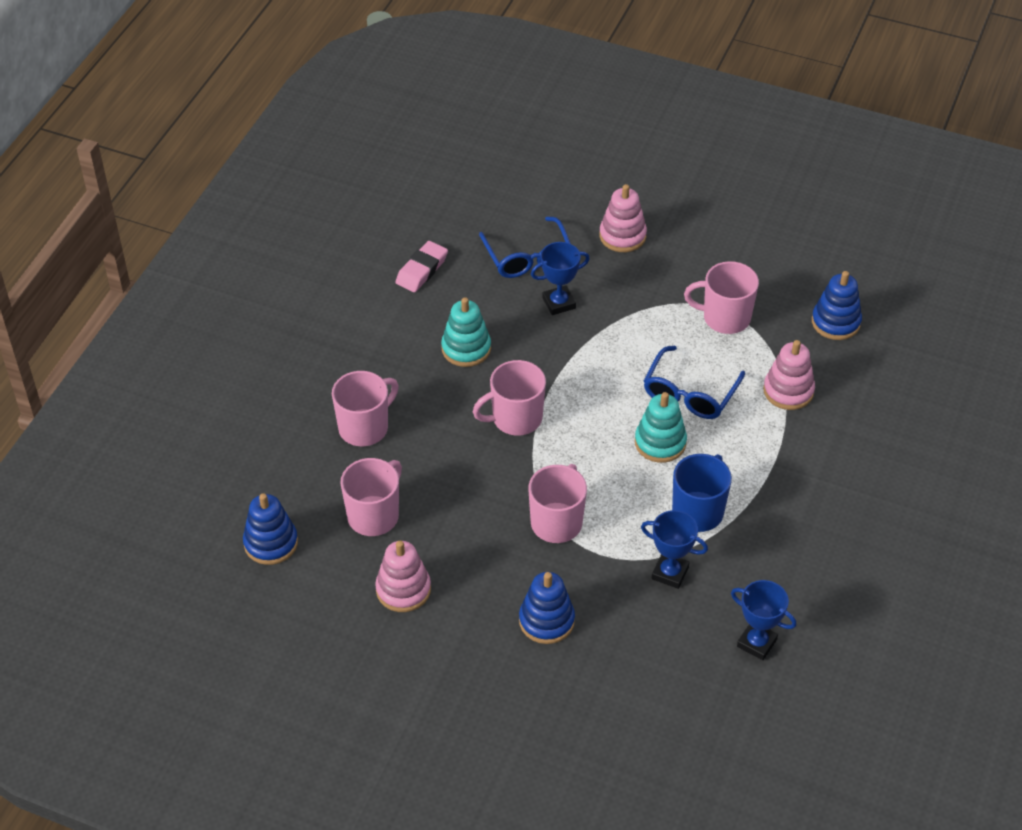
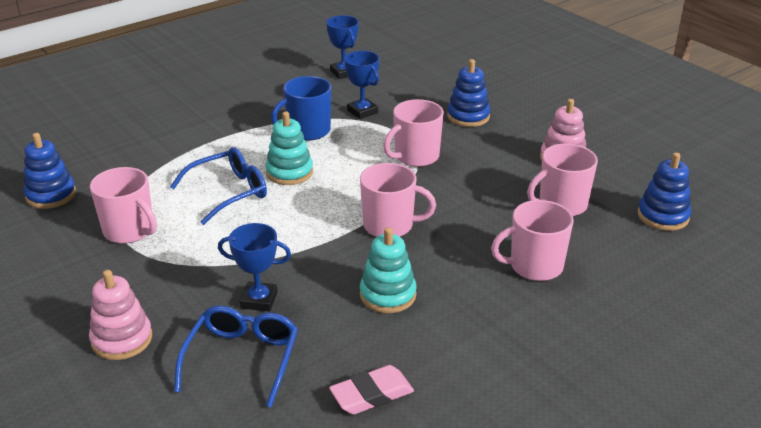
camera: 150 degrees left, 15 degrees down
pink stacking toy [763,340,815,410] -> none

